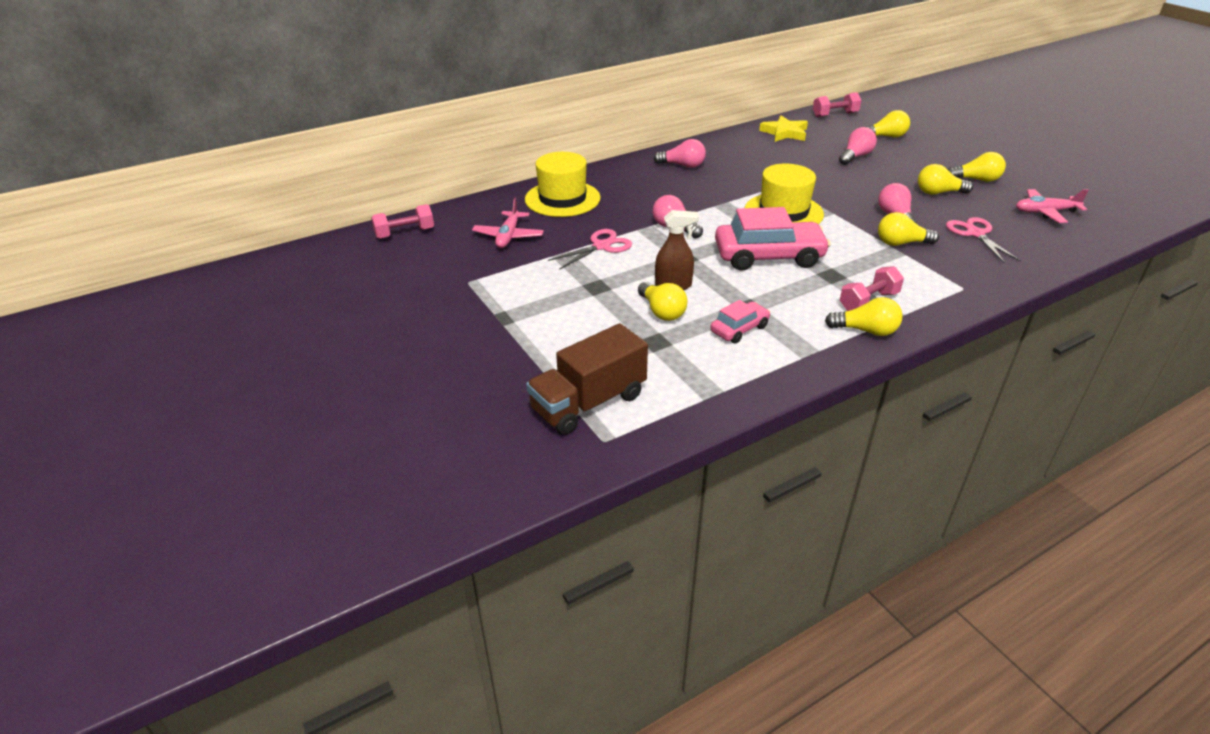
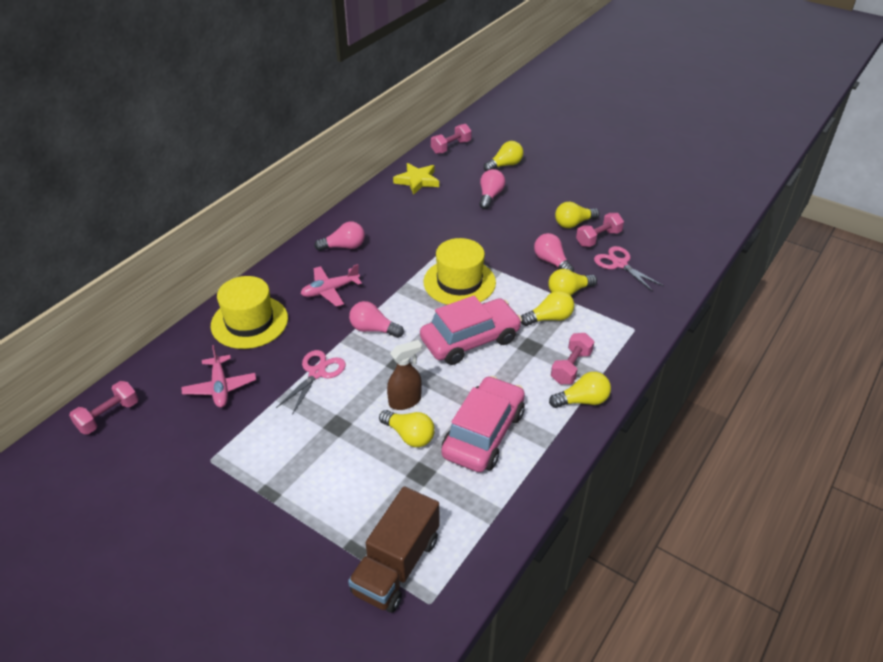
camera: 25 degrees left, 5 degrees up
pink car [710,300,770,344] -> pink car [441,376,525,472], size x1.93
yellow light bulb [948,152,1006,182] -> yellow light bulb moved to [521,291,574,326]
pink plane [1016,189,1089,223] -> pink plane moved to [301,264,362,307]
none -> pink dumbbell [576,213,624,247]

